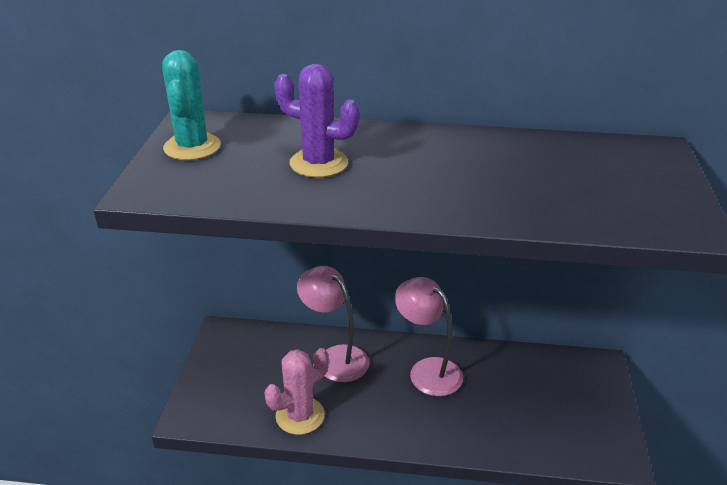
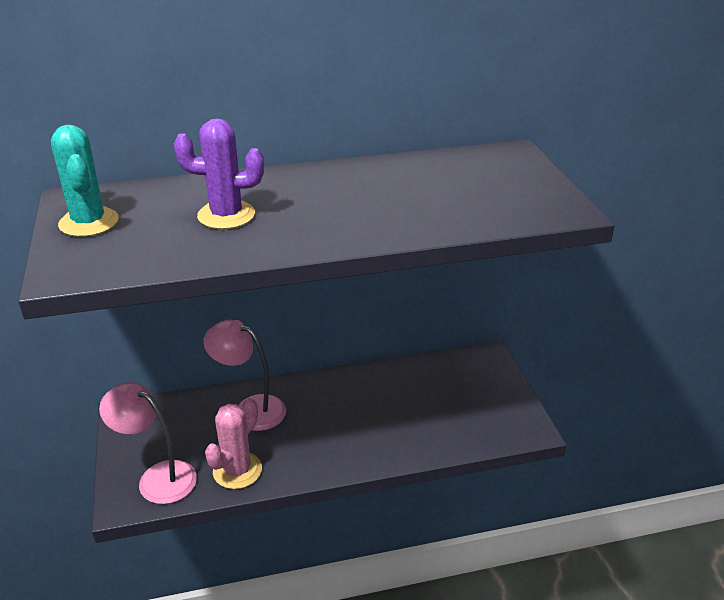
camera: 20 degrees left, 0 degrees up
pink lamp [395,277,463,396] -> pink lamp moved to [99,382,197,504]

